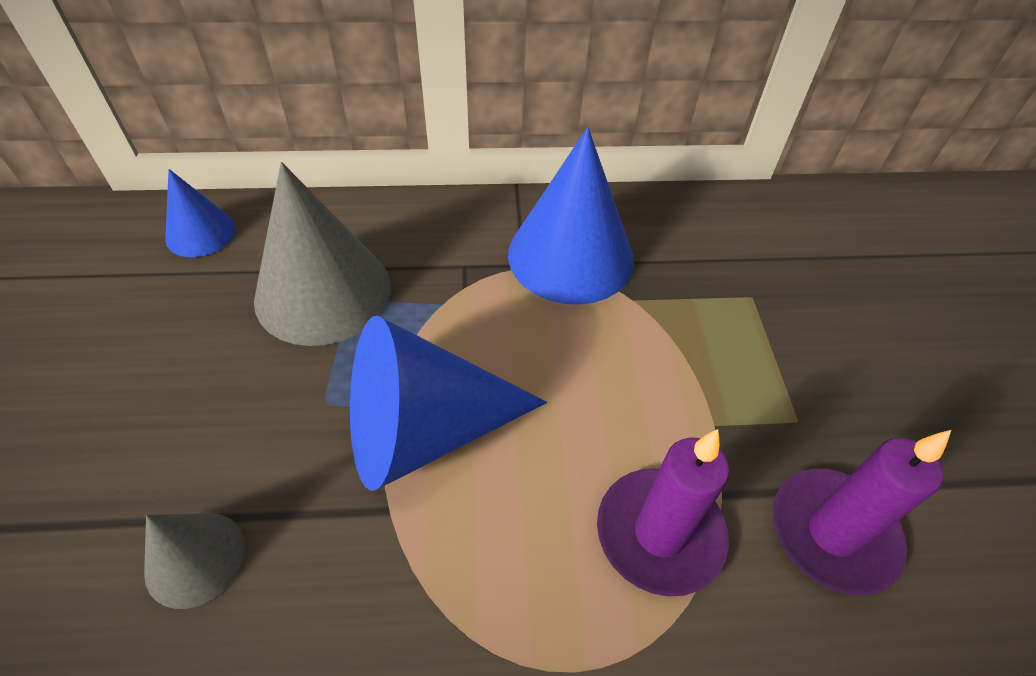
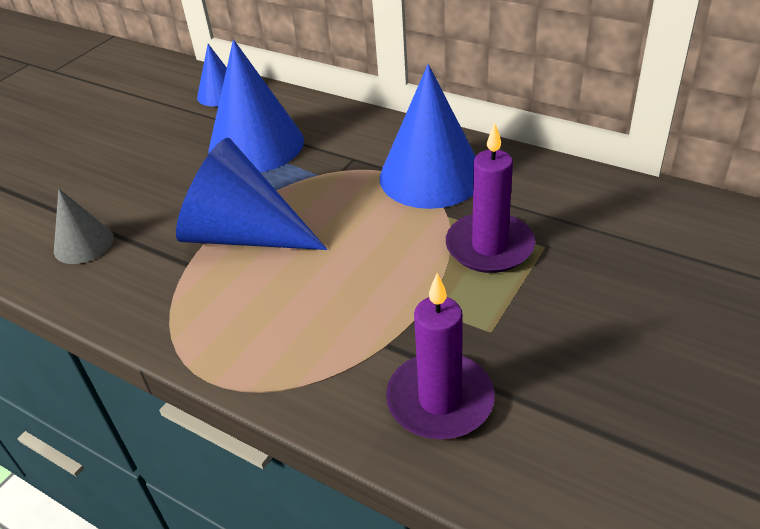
camera: 40 degrees right, 10 degrees down
grey cone [254,162,391,346] -> blue cone [209,39,304,173]
purple candle [597,429,729,597] -> purple candle moved to [446,123,535,273]

